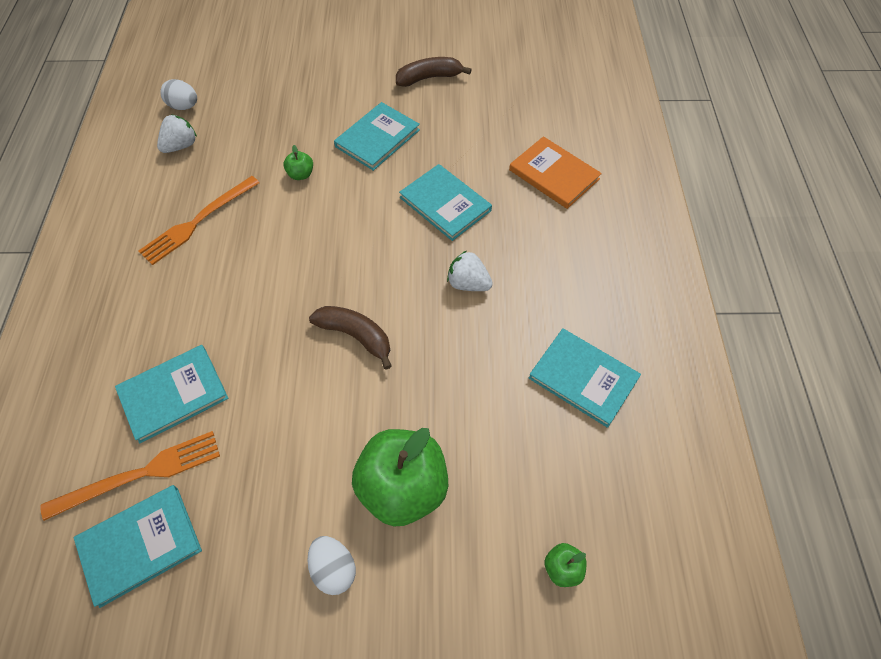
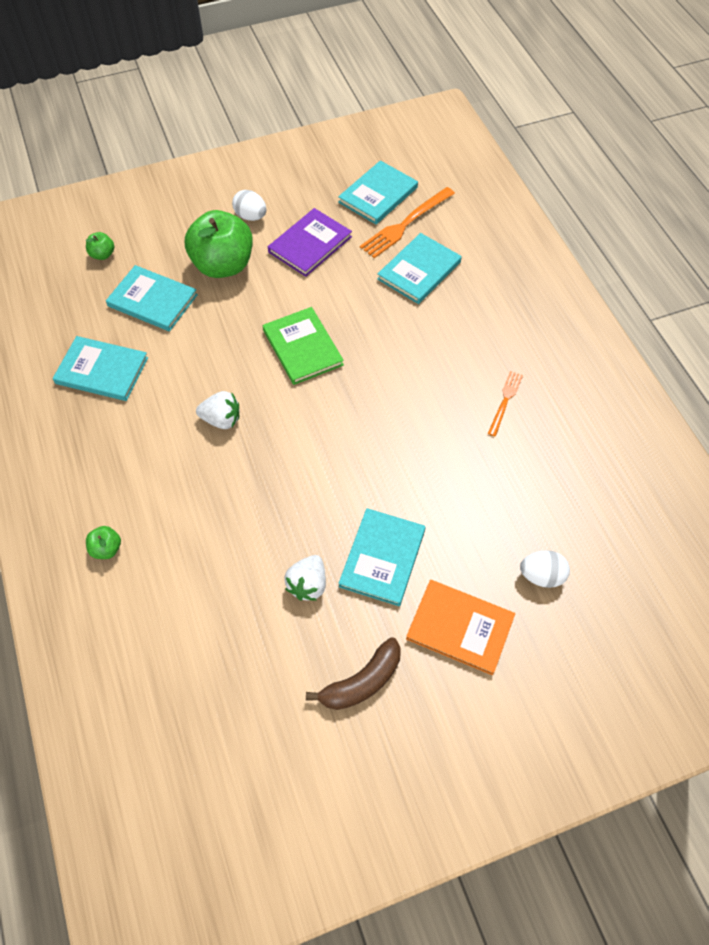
camera: 160 degrees right, 0 degrees up
orange fork [138,176,260,265] -> orange fork [488,371,523,436], size x0.59
white strawberry [157,115,197,153] -> white strawberry moved to [284,555,326,601]
white egg [160,79,197,110] -> white egg moved to [520,550,570,588]
green apple [283,145,313,180] -> green apple moved to [86,526,121,559]
brown banana [309,306,392,370] -> green book [263,307,344,385]
turquoise book [399,164,492,241] -> turquoise book moved to [106,265,198,331]
orange book [509,136,602,209] -> orange book moved to [406,580,515,675]
none -> purple book [268,208,352,277]

